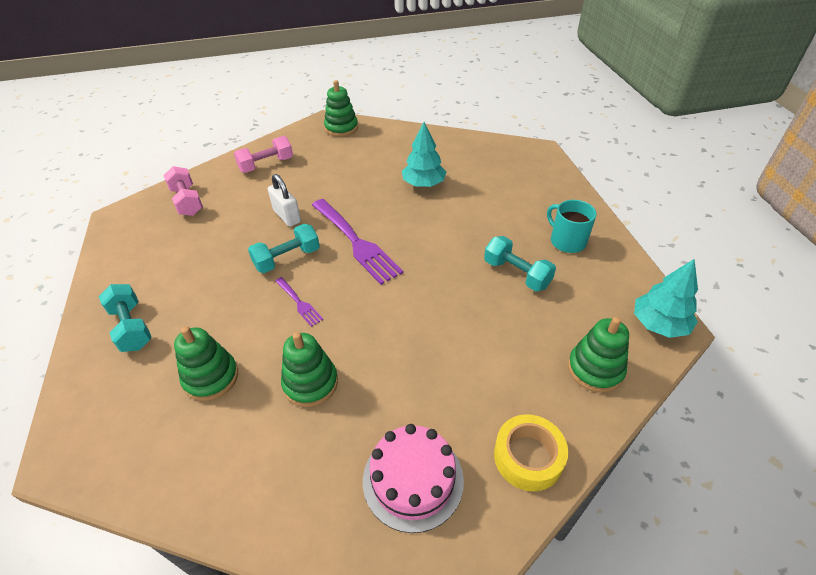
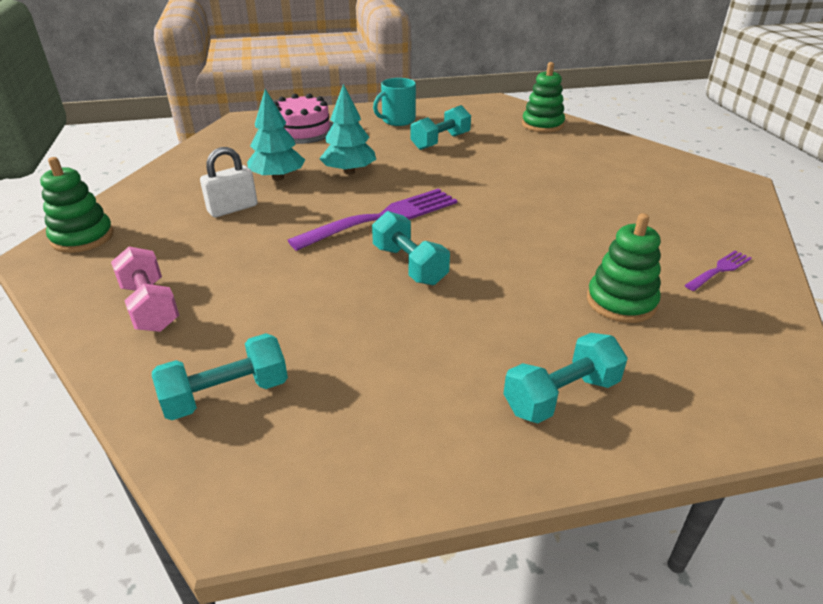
camera: 90 degrees left, 10 degrees down
pink dumbbell [163,166,203,216] -> turquoise dumbbell [152,333,288,420]
white padlock [268,174,301,227] -> white padlock moved to [200,147,257,217]
purple fork [275,277,323,327] -> purple fork moved to [684,251,752,291]
green stacking toy [281,332,338,407] -> none
pink cake [363,424,464,533] -> pink cake moved to [274,93,333,144]
yellow tape [494,414,568,492] -> none
turquoise tree [634,259,698,338] -> turquoise tree moved to [319,84,376,175]

